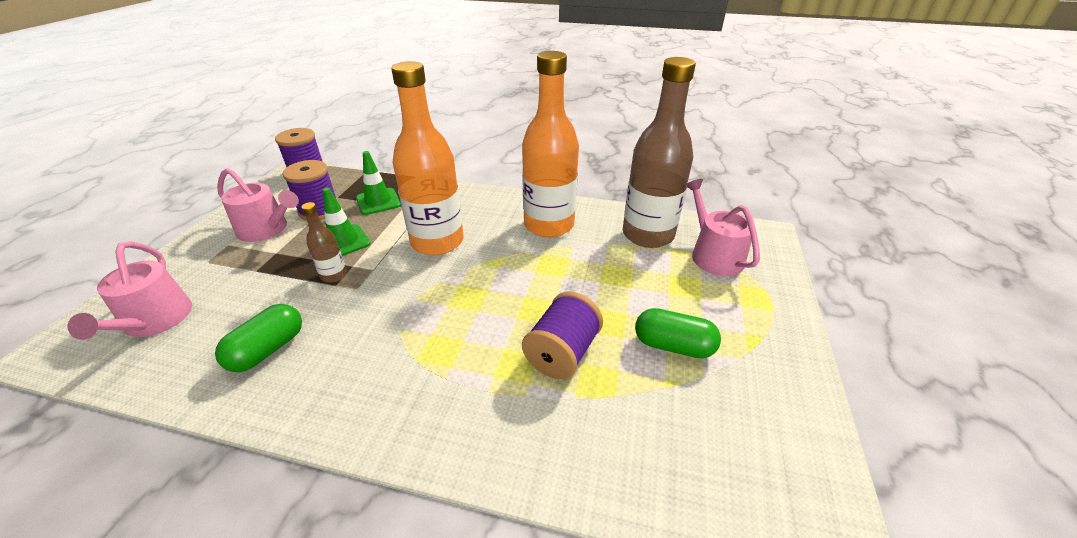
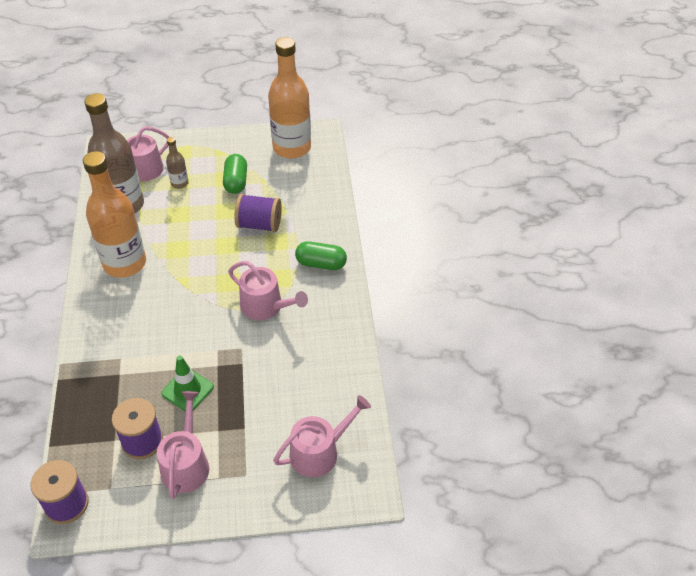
camera: 110 degrees left, 10 degrees up
green capsule [215,304,302,372] -> green capsule moved to [295,241,347,270]
brown bottle [301,202,347,283] -> brown bottle moved to [166,137,189,189]
green traffic cone [356,151,401,215] -> none
orange bottle [391,61,464,255] -> orange bottle moved to [268,37,311,159]
none -> pink watering can [228,261,308,320]

